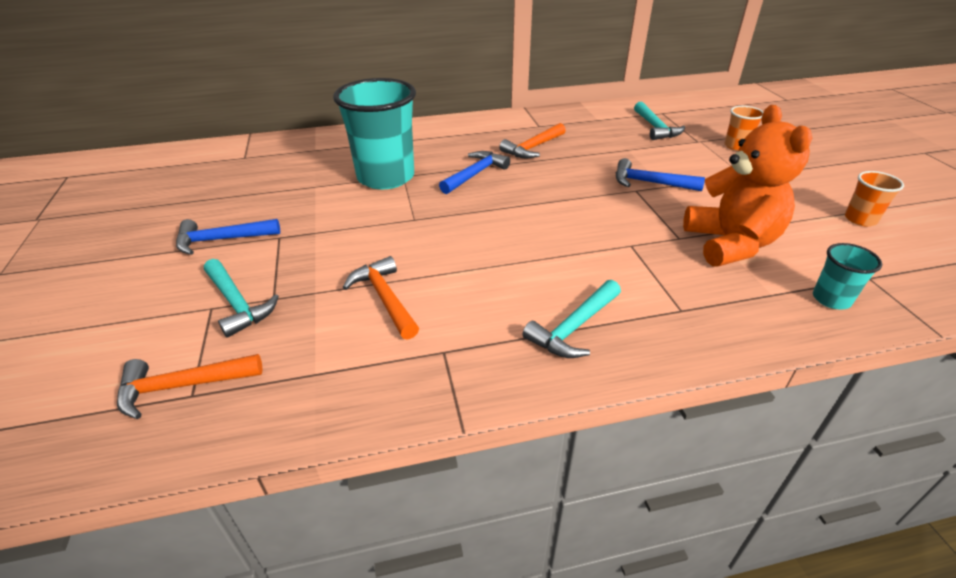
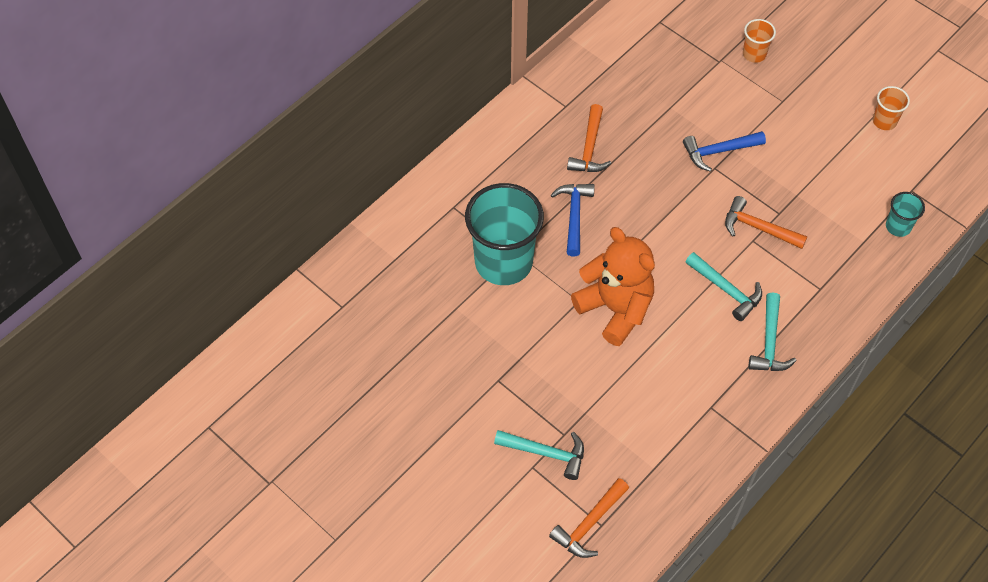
camera: 35 degrees left, 20 degrees up
blue hammer [176,219,280,255] -> none
orange hammer [342,256,419,339] -> orange hammer moved to [725,196,808,249]
turquoise hammer [634,102,685,140] -> turquoise hammer moved to [685,252,762,321]
orange teddy bear [683,105,812,266] -> orange teddy bear moved to [571,227,655,346]

